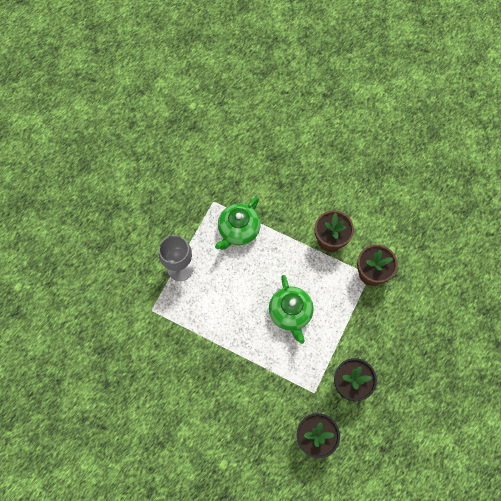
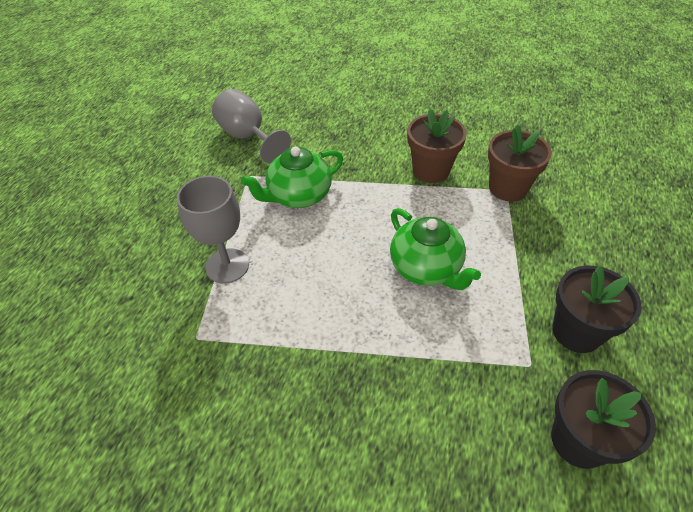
camera: 20 degrees left, 20 degrees down
green teapot [215,197,261,250] -> green teapot turned 45 degrees clockwise [241,147,343,208]
none -> grey goblet [212,89,291,163]

